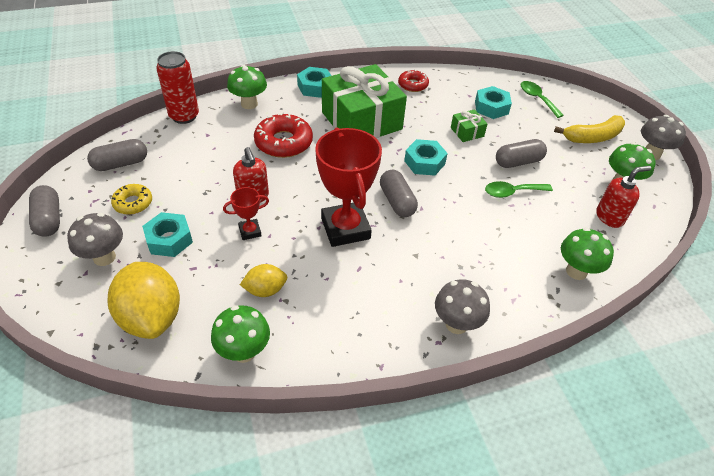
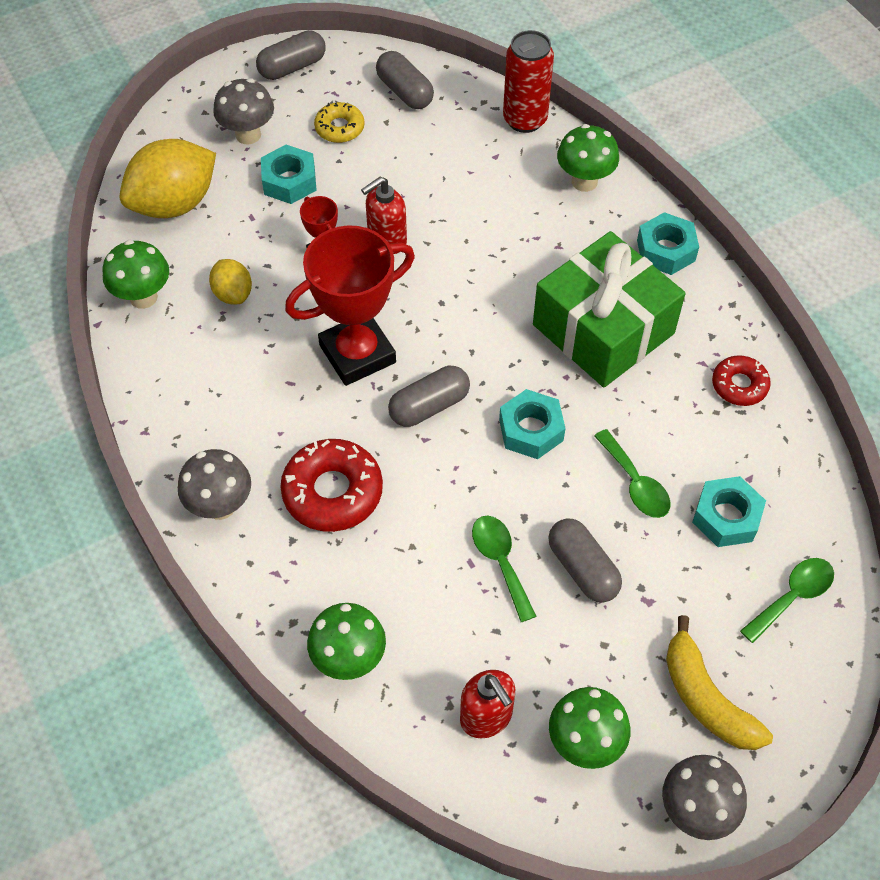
camera: 80 degrees right, 10 degrees up
red donut [254,112,313,158] -> red donut moved to [280,439,383,532]
green gift [451,109,488,142] -> green spoon [594,429,671,518]

